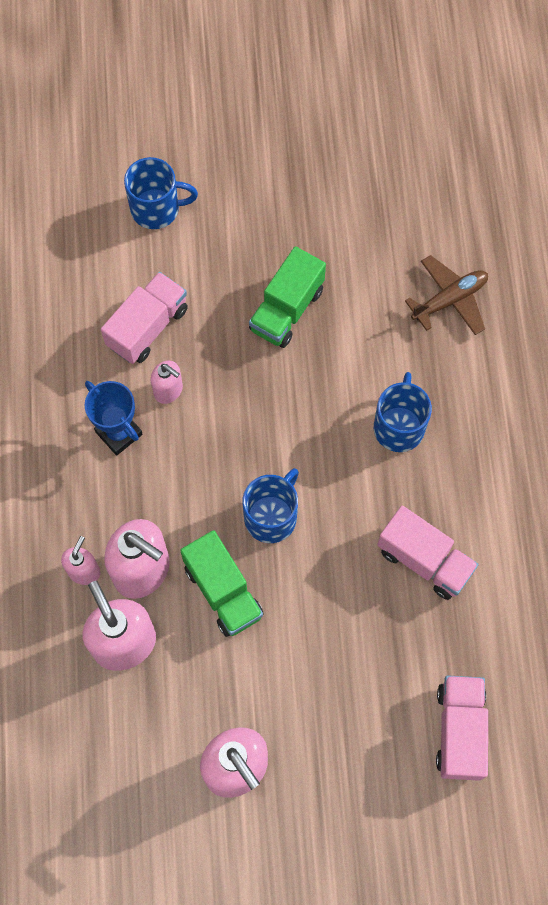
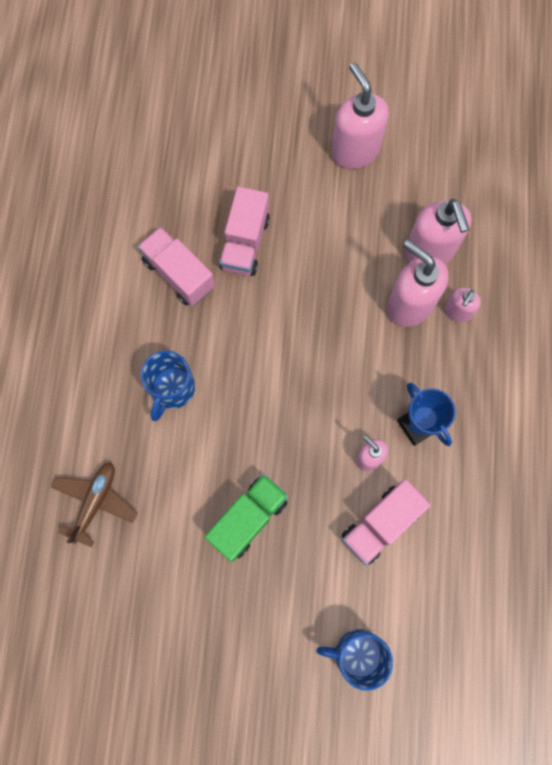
camera: 170 degrees left, 5 degrees up
green truck [180,530,264,637] -> none
blue mug [242,468,299,543] -> none
brown plane [405,255,488,335] -> brown plane turned 135 degrees clockwise [51,462,138,547]
pink truck [436,675,488,781] -> pink truck moved to [219,187,270,276]

